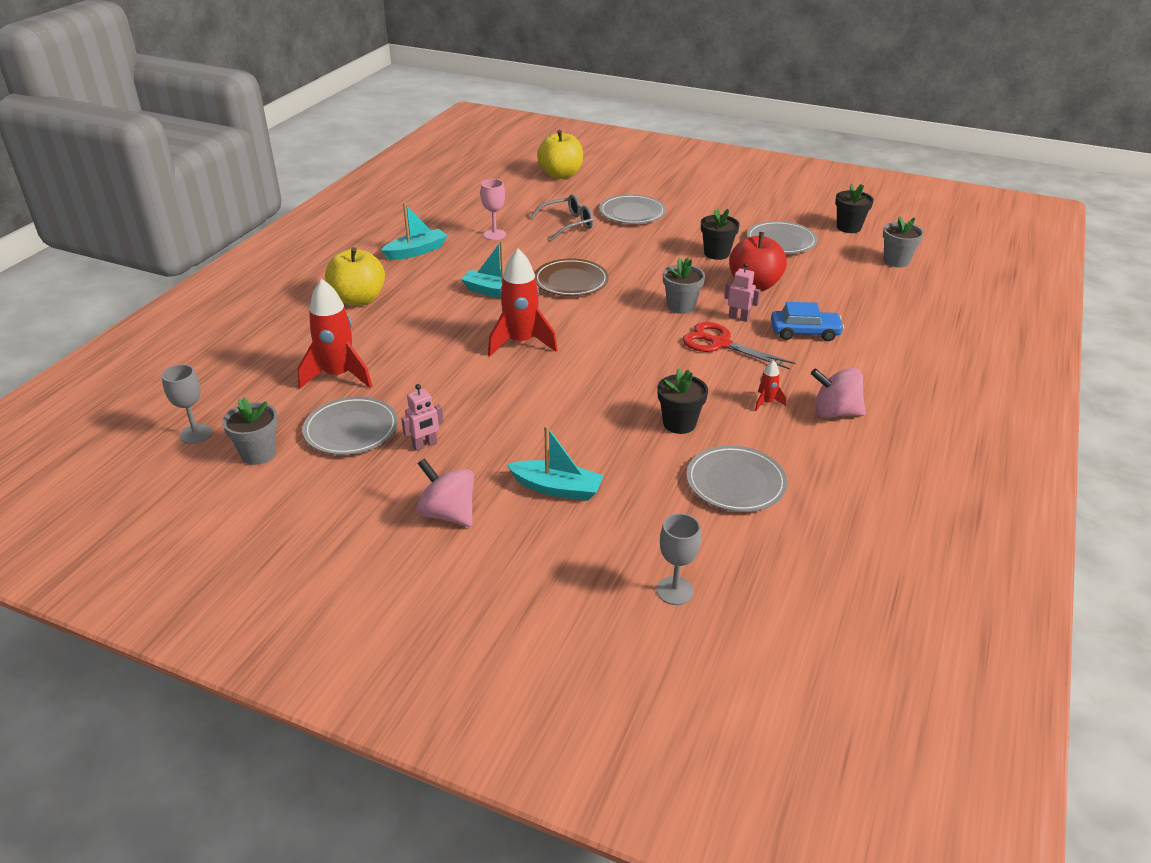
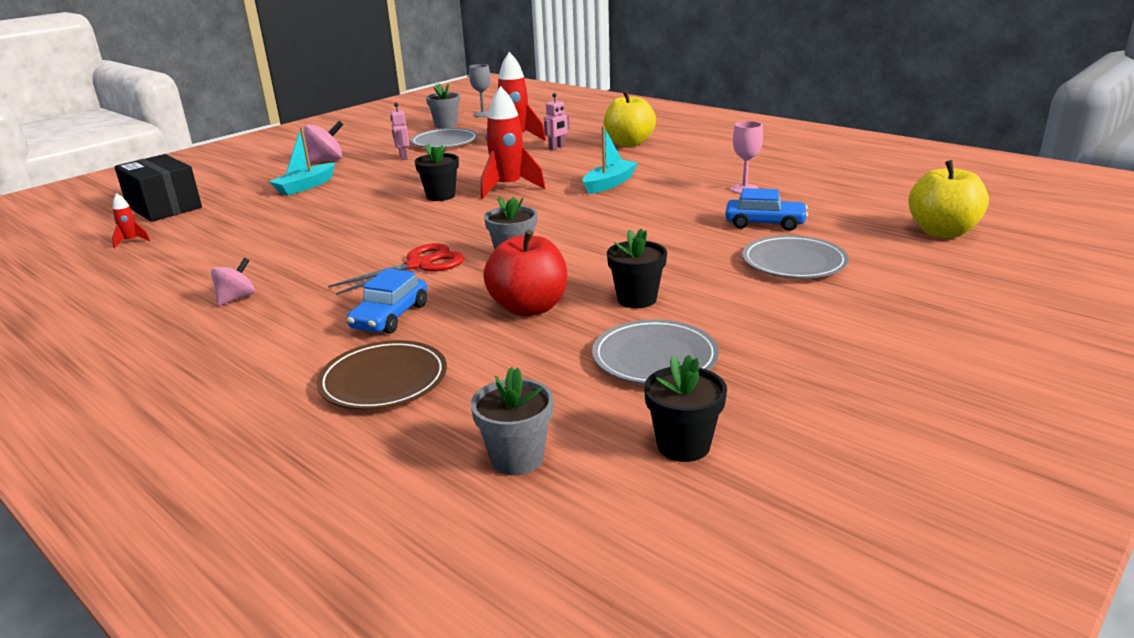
camera: 110 degrees right, 10 degrees down
turquoise boat [381,203,448,260] -> none
grey glasses [530,194,593,240] -> blue car [725,188,808,231]
brown plate [535,259,609,296] -> brown plate moved to [317,340,447,410]
grey goblet [656,513,701,605] -> black box [114,154,202,222]
black flower pot [658,369,708,434] -> black flower pot moved to [414,144,459,201]
grey plate [686,445,787,512] -> none
pink robot [724,263,761,322] -> pink robot moved to [544,93,569,150]
red rocket [755,360,786,411] -> red rocket moved to [112,193,150,248]
pink spinning top [811,368,866,418] -> pink spinning top [211,258,255,306], size x0.66

